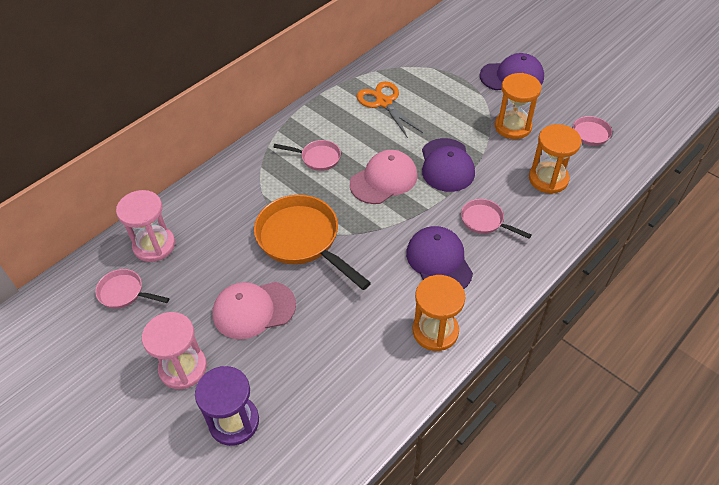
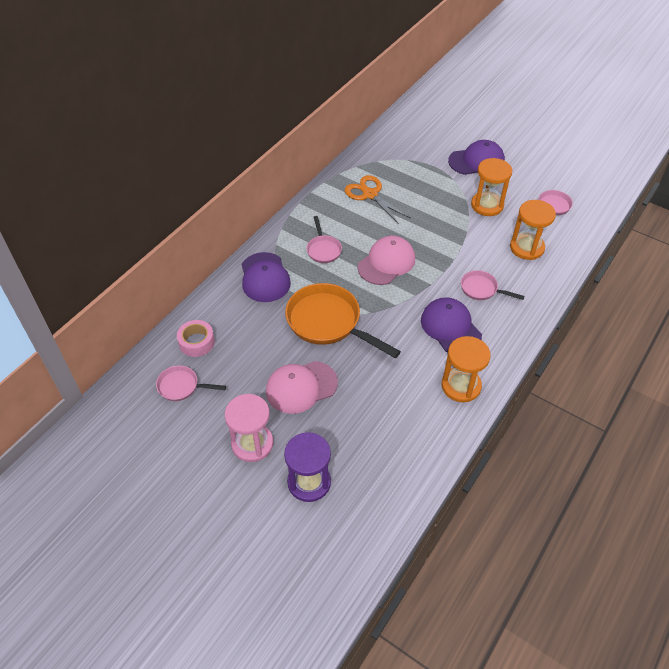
camera: 10 degrees left, 0 degrees up
pink hourglass [116,190,175,262] -> pink tape [177,320,215,357]
pink pan [273,140,341,171] -> pink pan turned 75 degrees clockwise [306,216,342,263]
purple cap [422,138,475,192] -> purple cap moved to [242,252,291,302]

